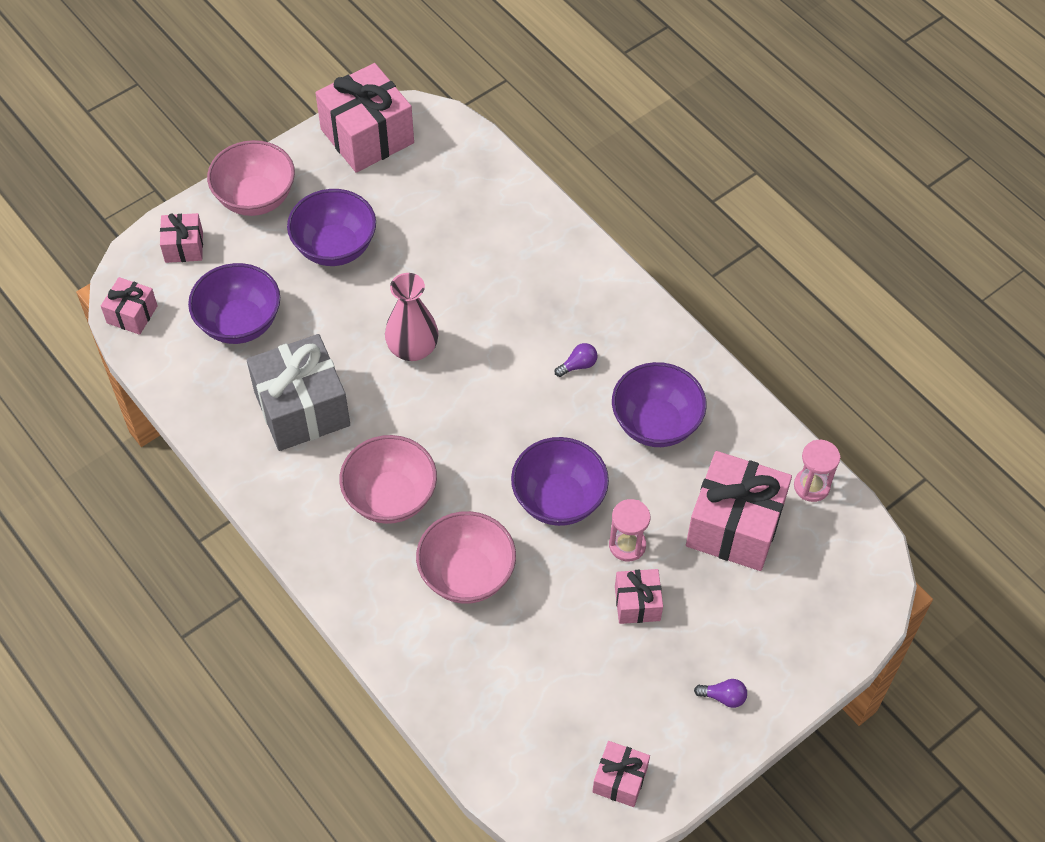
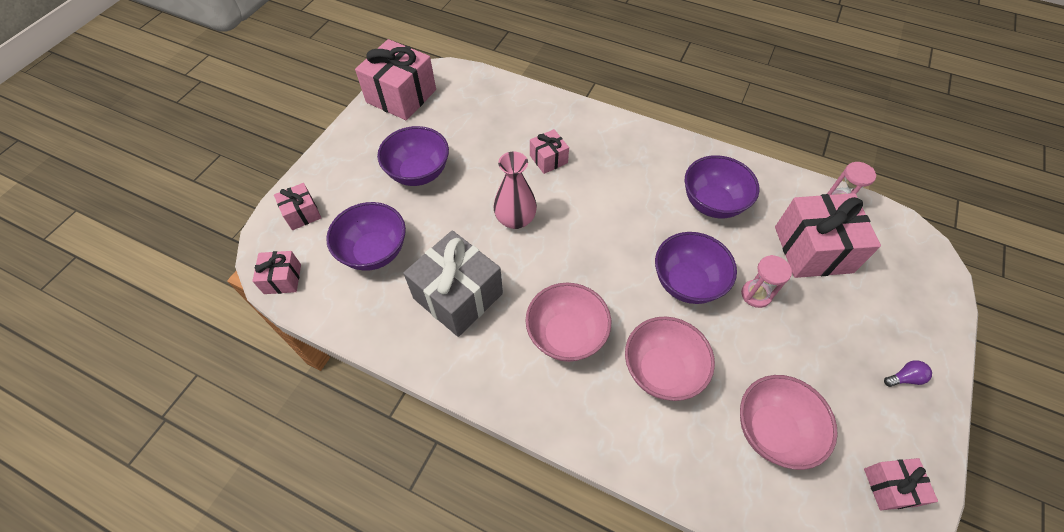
camera: 25 degrees left, 0 degrees up
pink bowl [207,140,295,216] -> pink bowl moved to [740,375,838,470]
purple light bulb [555,343,598,377] -> none
pink gift [615,569,663,624] -> pink gift moved to [530,129,569,174]

